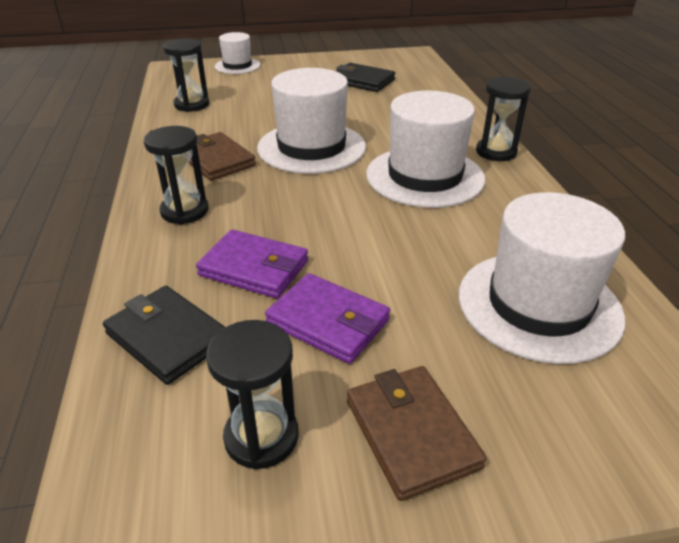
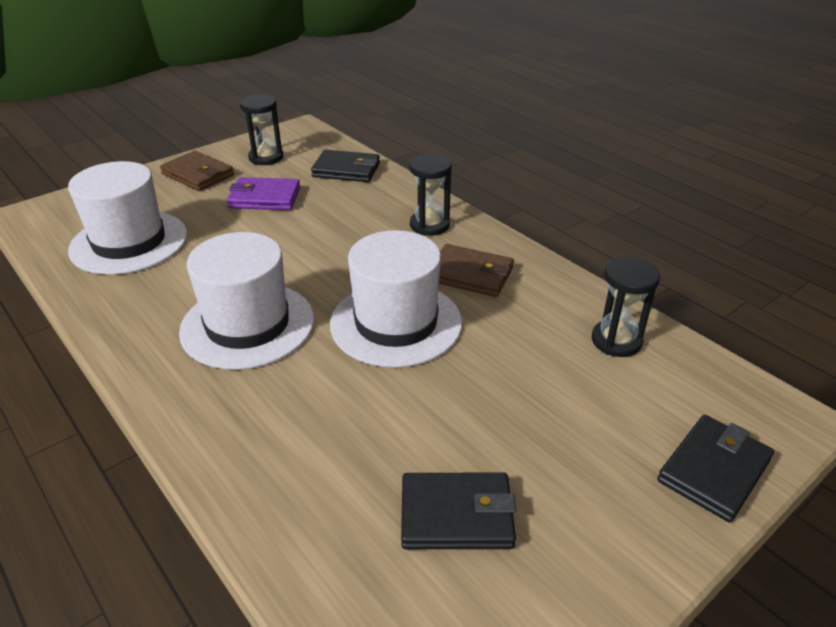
camera: 150 degrees right, 0 degrees up
purple wallet [196,229,308,298] -> none
white hat [215,32,260,74] -> black wallet [657,415,774,522]
black hourglass [476,77,531,161] -> none

